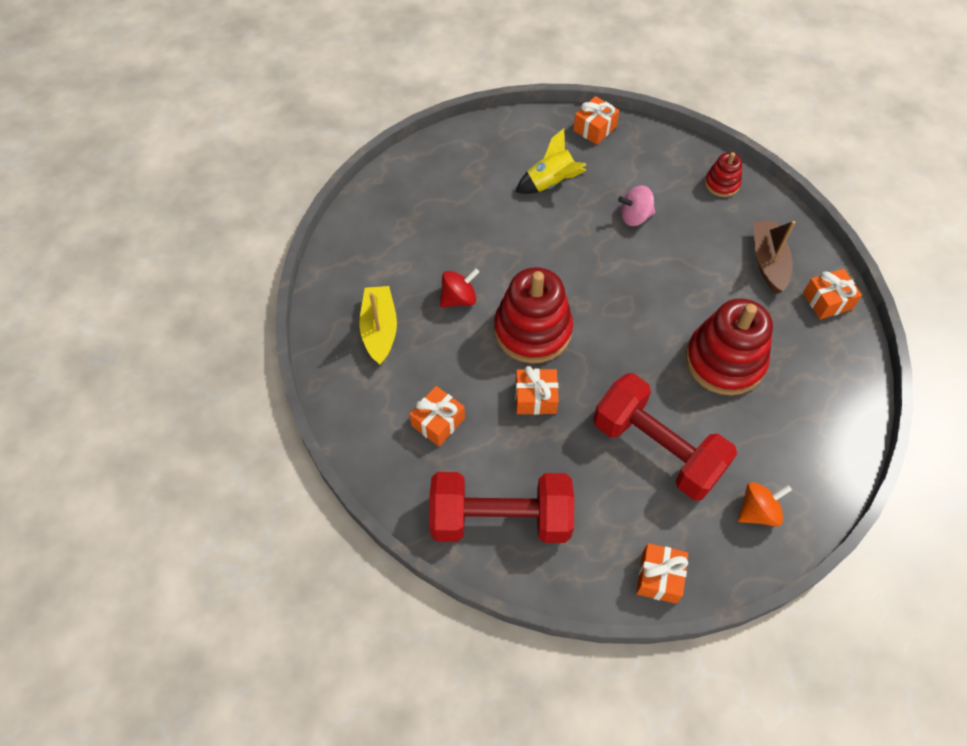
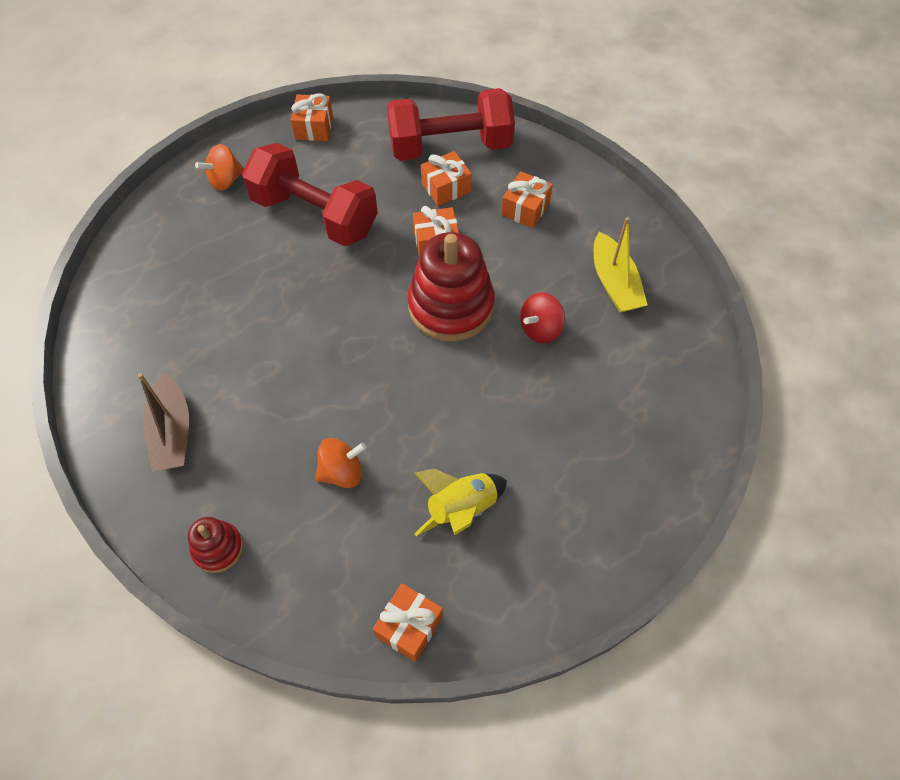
camera: 170 degrees right, 0 degrees up
pink spinning top [618,185,655,226] -> orange spinning top [315,438,367,488]
red stacking toy [686,298,773,395] -> none
orange gift [803,269,862,319] -> orange gift moved to [421,151,472,206]

